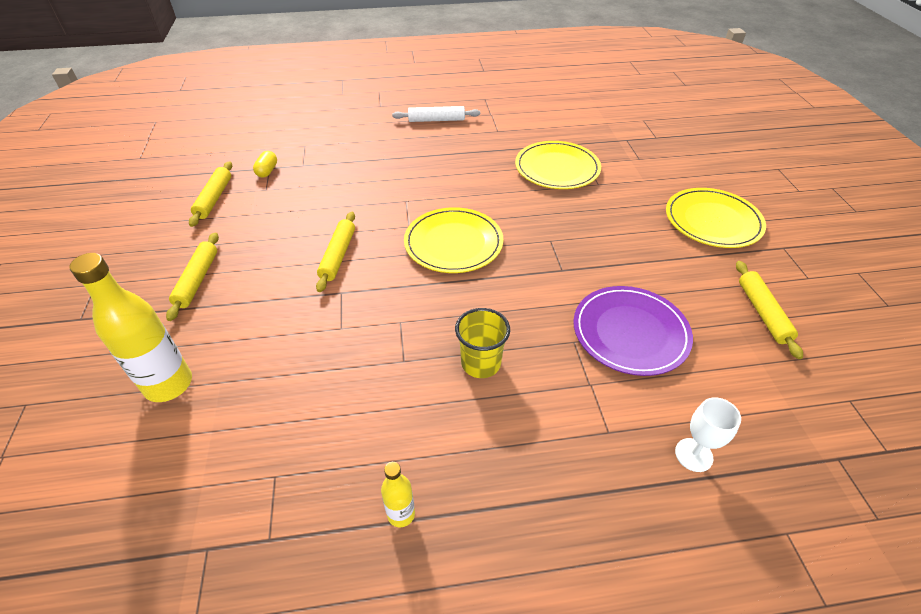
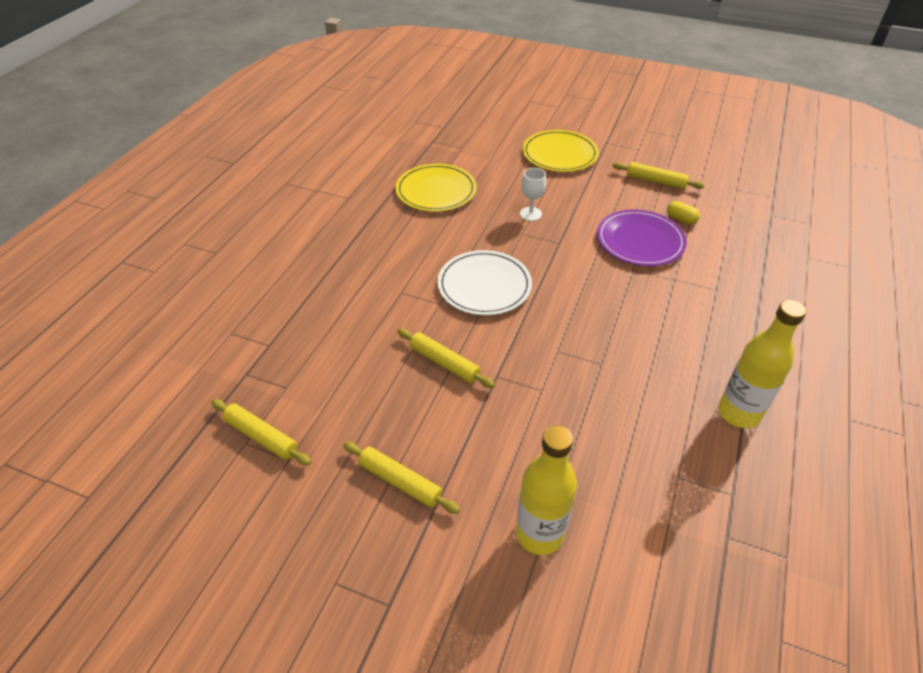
camera: 60 degrees left, 0 degrees up
yellow capsule [253,151,277,178] -> yellow capsule moved to [667,201,700,224]
yellow bottle [381,462,415,527] -> yellow bottle [718,300,806,428], size x2.00
white rolling pin [392,106,480,122] -> none
yellow plate [404,207,504,273] -> white plate [437,250,532,315]
yellow cup [455,308,510,378] -> none
white goblet [675,397,741,472] -> white goblet moved to [520,168,546,221]

